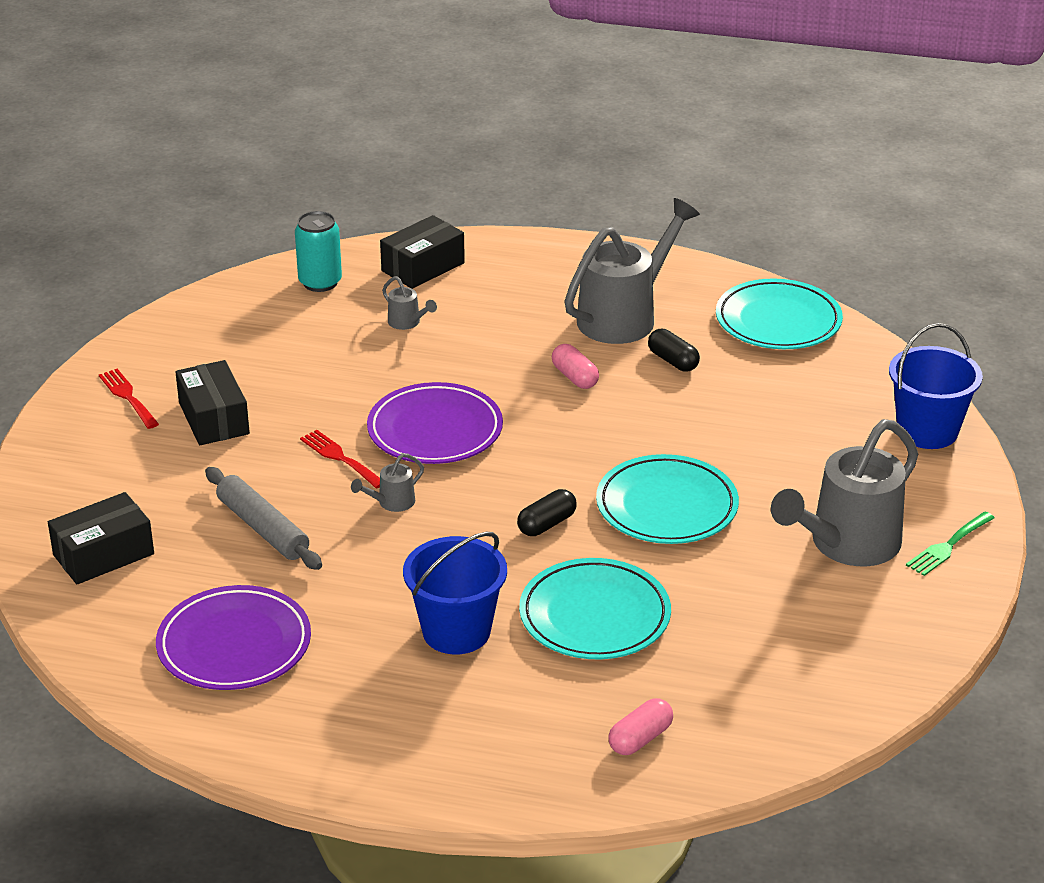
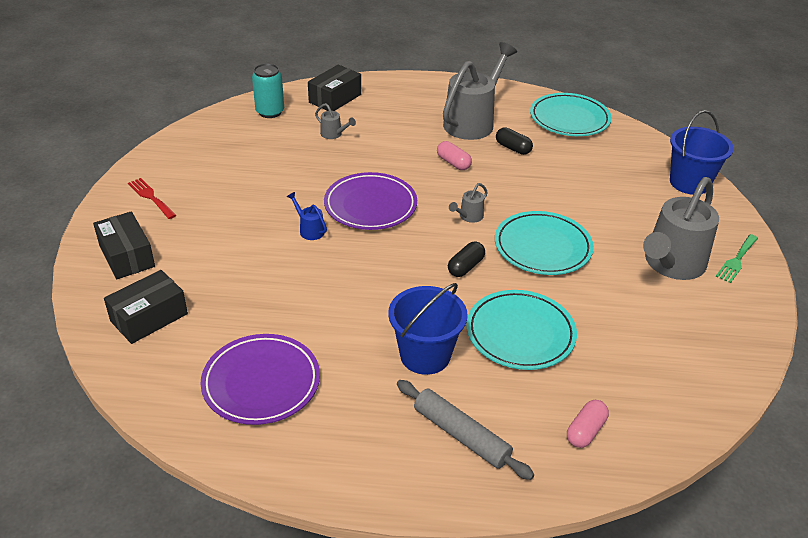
camera: 10 degrees left, 5 degrees up
black box [175,360,250,445] -> black box moved to [93,211,155,279]
grey rolling pin [205,467,322,570] -> grey rolling pin moved to [397,380,534,480]
red fork [300,430,380,489] -> blue watering can [287,192,327,240]
grey watering can [351,453,424,512] -> grey watering can moved to [449,183,488,223]

